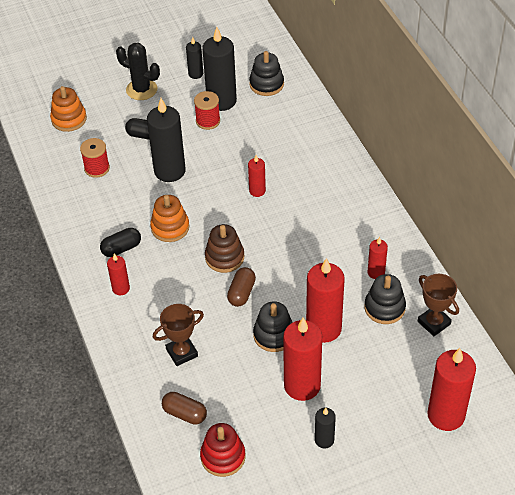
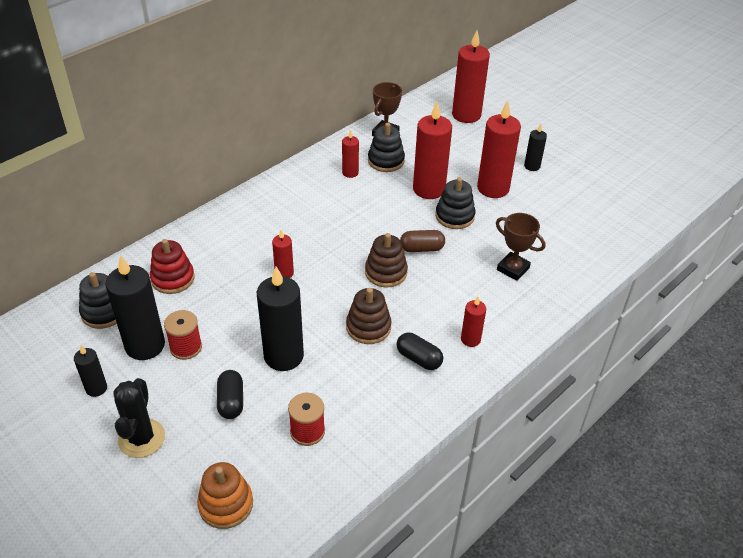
camera: 115 degrees left, 5 degrees down
orange stacking toy [150,195,189,242] -> brown stacking toy [346,288,391,344]
brown capsule [162,392,207,425] -> none
red stacking toy [200,423,245,477] -> red stacking toy moved to [150,239,195,294]

